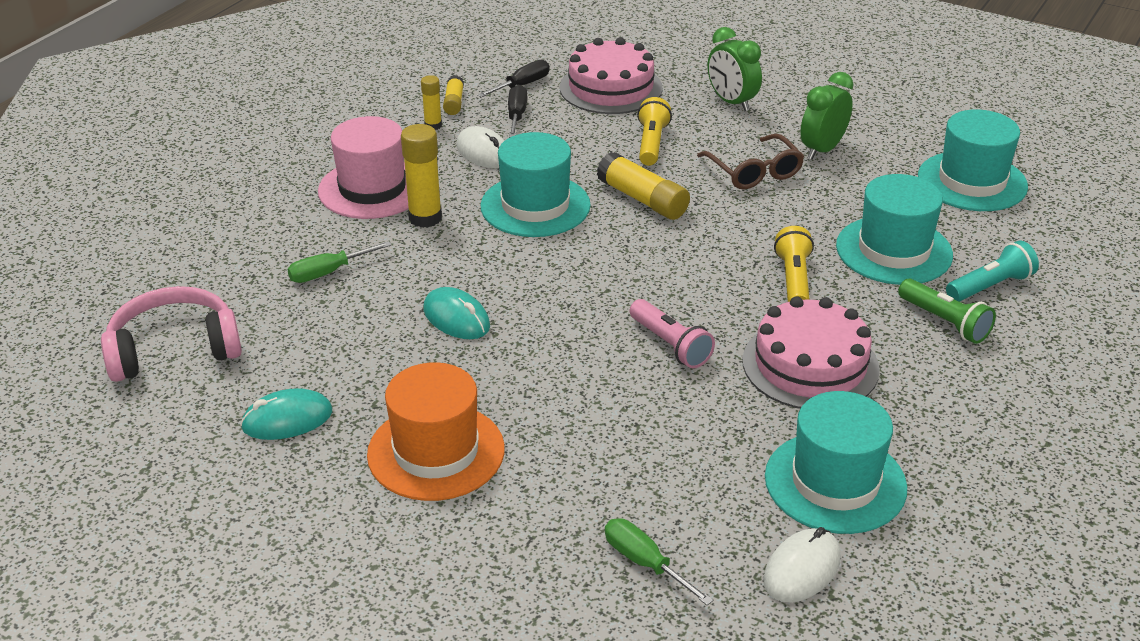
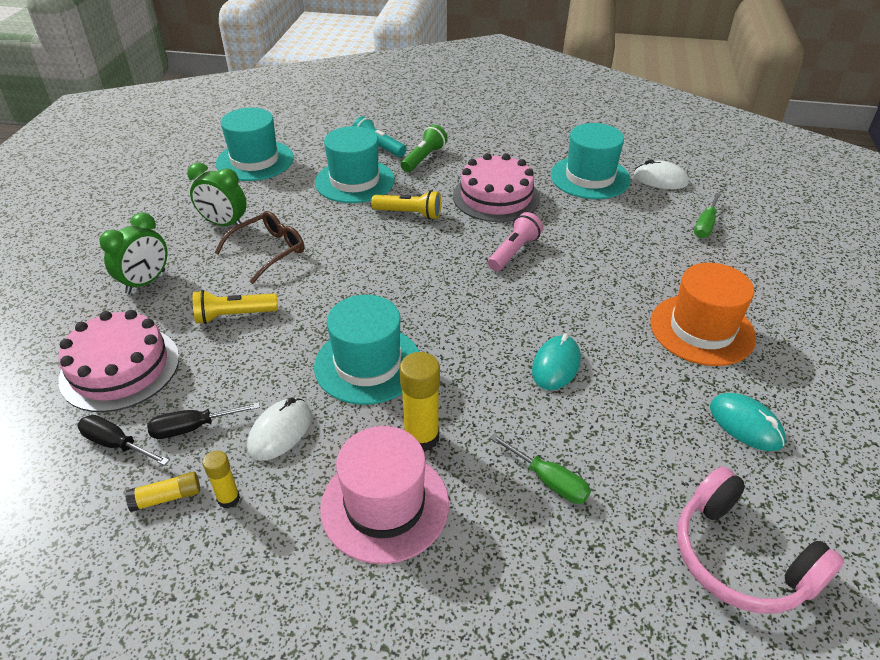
camera: 110 degrees left, 5 degrees up
yellow glue stick [597,152,690,220] -> none
yellow flashlight [774,226,814,302] -> yellow flashlight turned 150 degrees counterclockwise [371,190,441,220]

